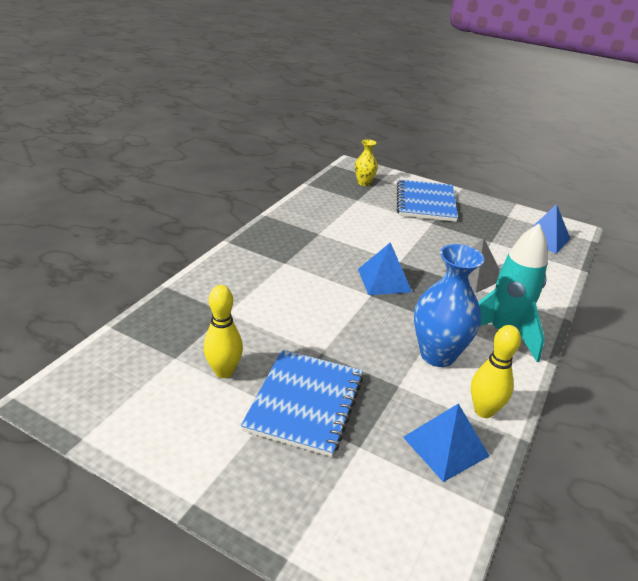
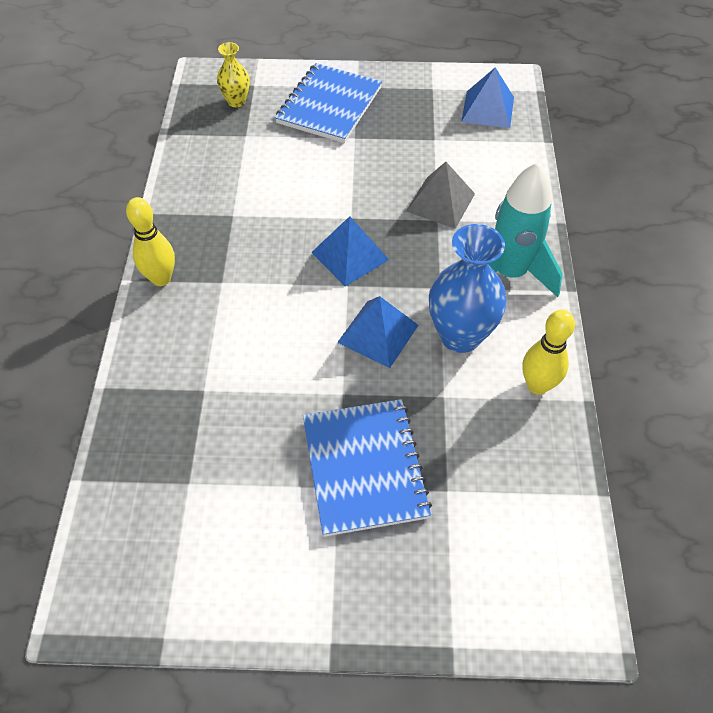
camera: 25 degrees left, 20 degrees up
yellow bowling pin [204,285,243,378] -> yellow bowling pin moved to [126,197,175,286]
blue notebook [397,179,458,222] -> blue notebook turned 45 degrees clockwise [275,63,382,143]
blue pyramid [403,404,489,482] -> blue pyramid moved to [337,296,419,368]

